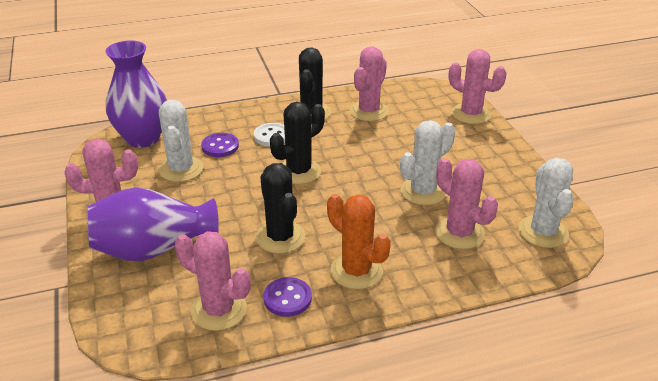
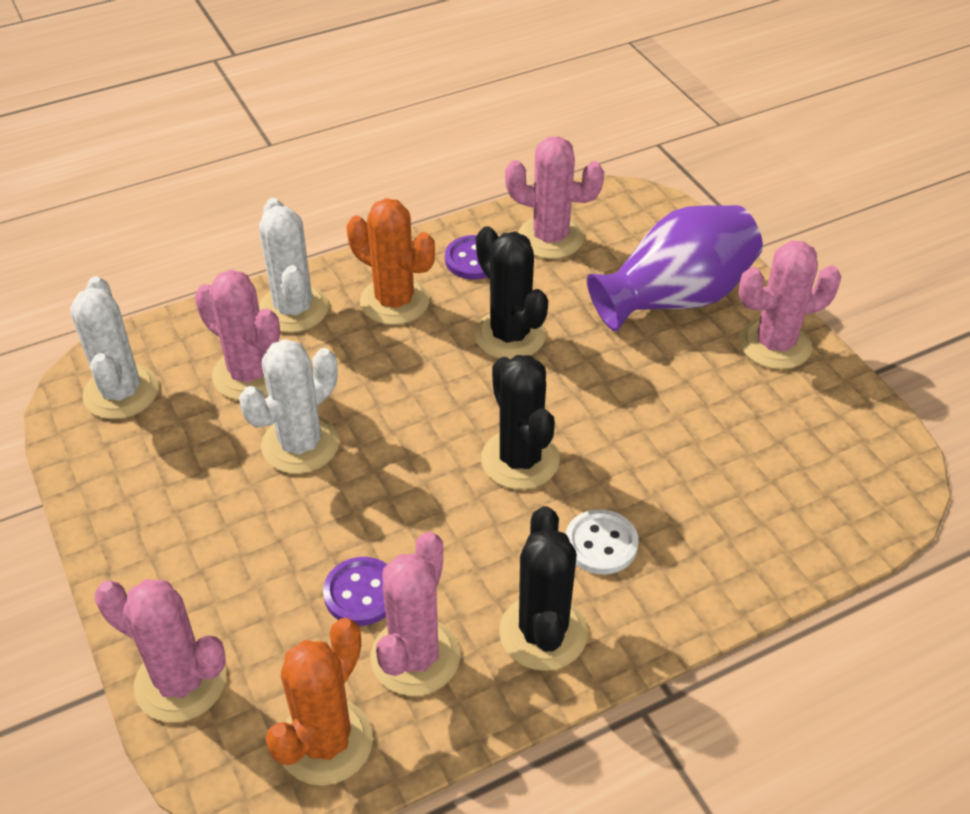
camera: 170 degrees right, 10 degrees up
purple vase [106,40,167,148] -> none
white cactus [158,100,204,182] -> white cactus moved to [259,198,329,333]
purple button [201,133,239,157] -> purple button moved to [323,557,388,626]
black cactus [270,102,325,184] -> black cactus turned 60 degrees counterclockwise [481,355,560,490]
none -> orange cactus [265,618,373,786]

